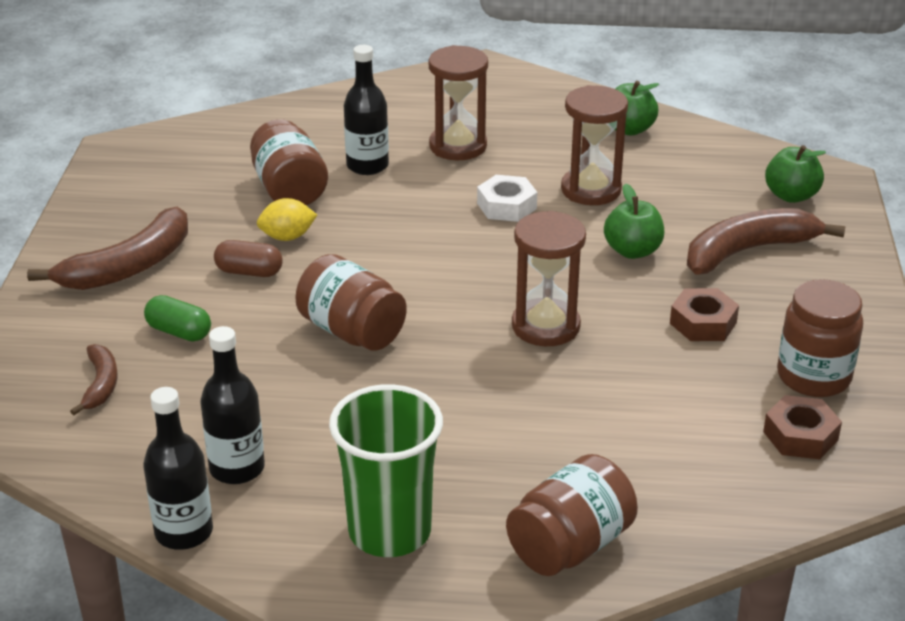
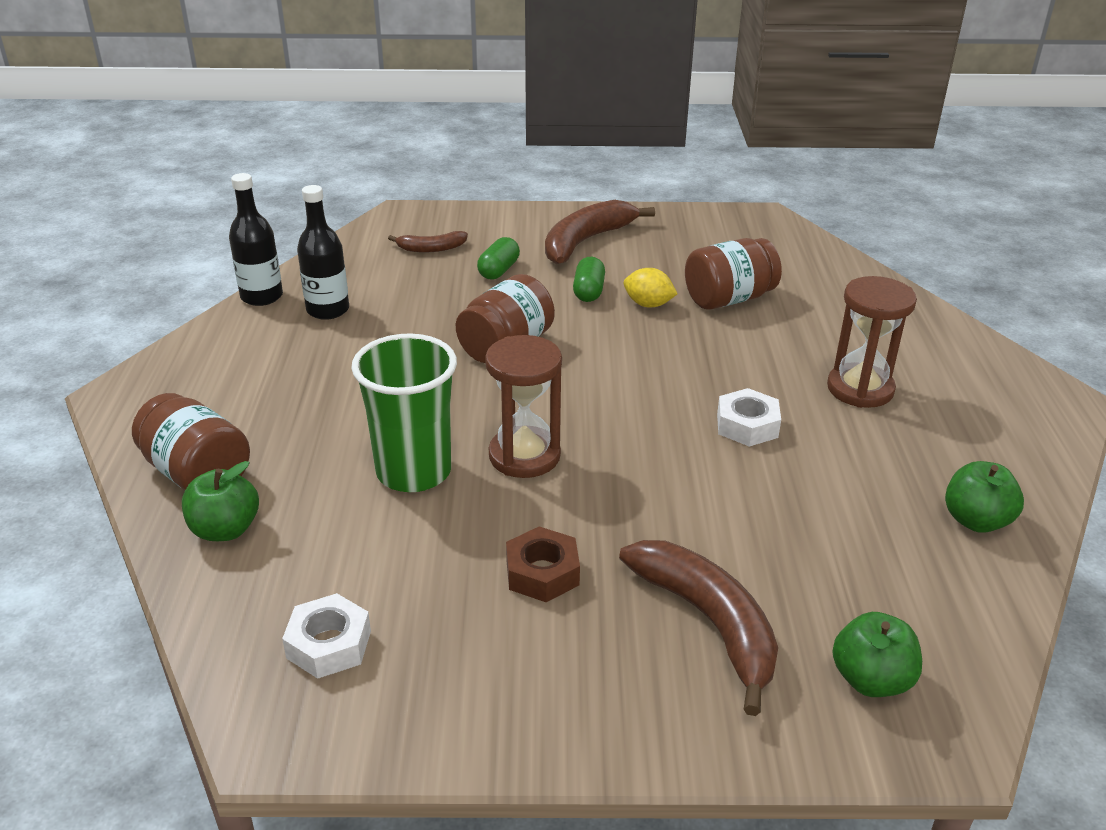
camera: 85 degrees right, 0 degrees up
brown banana [27,207,188,290] -> brown banana turned 90 degrees clockwise [545,200,655,264]
brown capsule [214,240,283,277] -> green capsule [573,257,605,302]
yellow lemon [257,198,317,241] -> yellow lemon turned 45 degrees counterclockwise [624,268,677,308]
green cup [329,384,443,557] -> green cup moved to [351,333,457,492]
black bottle [344,45,389,175] -> none
brown hourglass [561,85,628,205] -> none
green apple [604,183,664,259] -> green apple moved to [182,461,259,541]
brown nut [763,395,842,459] -> white nut [282,593,371,679]
brown jar [777,279,863,397] -> none

